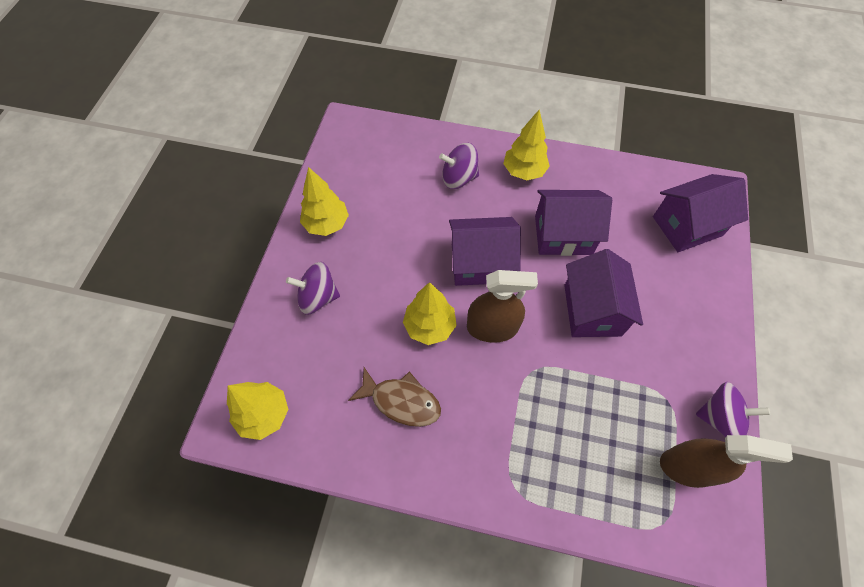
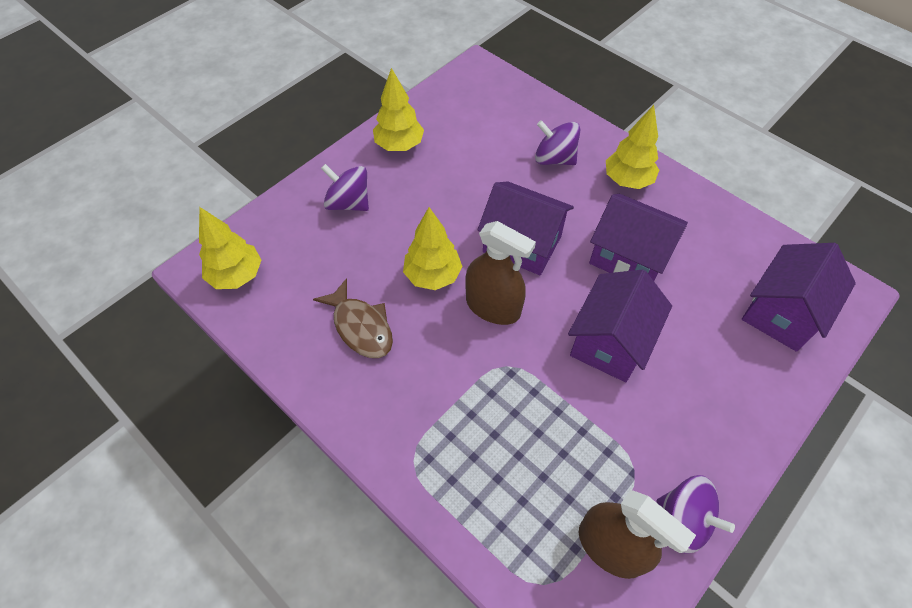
camera: 30 degrees right, 5 degrees down
purple house [653,174,748,252] -> purple house turned 60 degrees counterclockwise [742,243,856,352]

